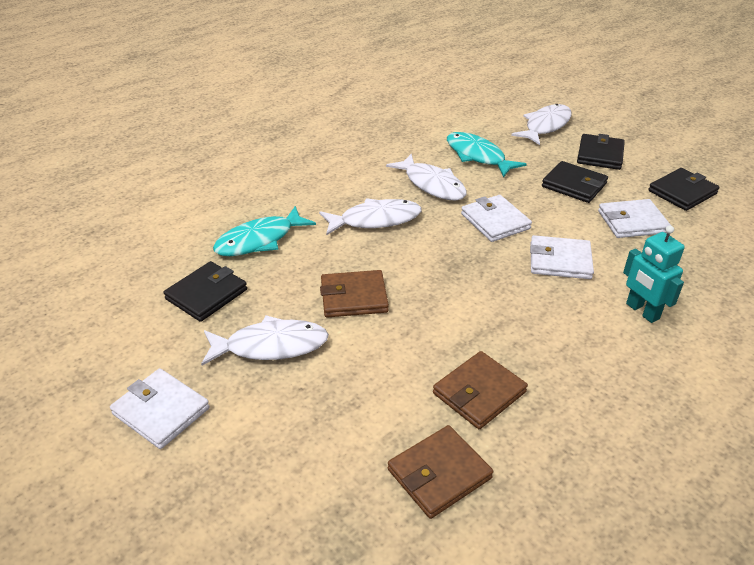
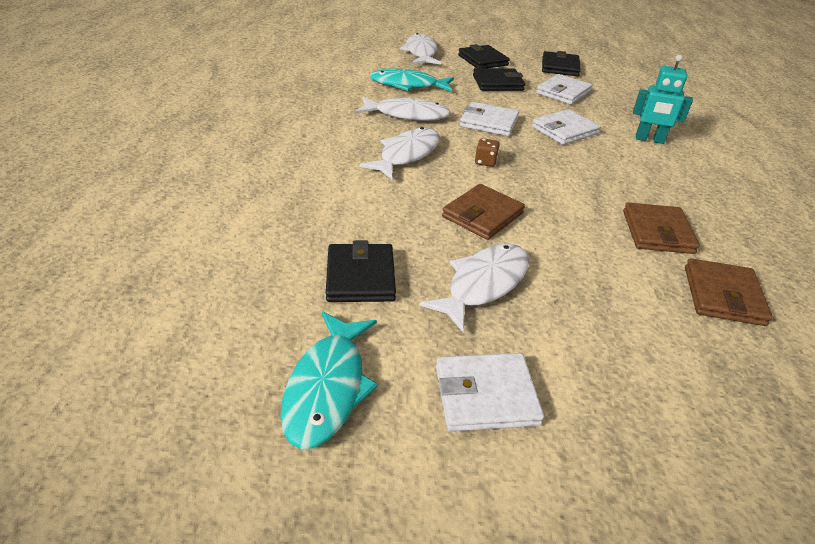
camera: 45 degrees left, 0 degrees up
turquoise fish [213,206,316,256] -> turquoise fish moved to [280,311,378,449]
none -> brown dice [475,138,500,167]

